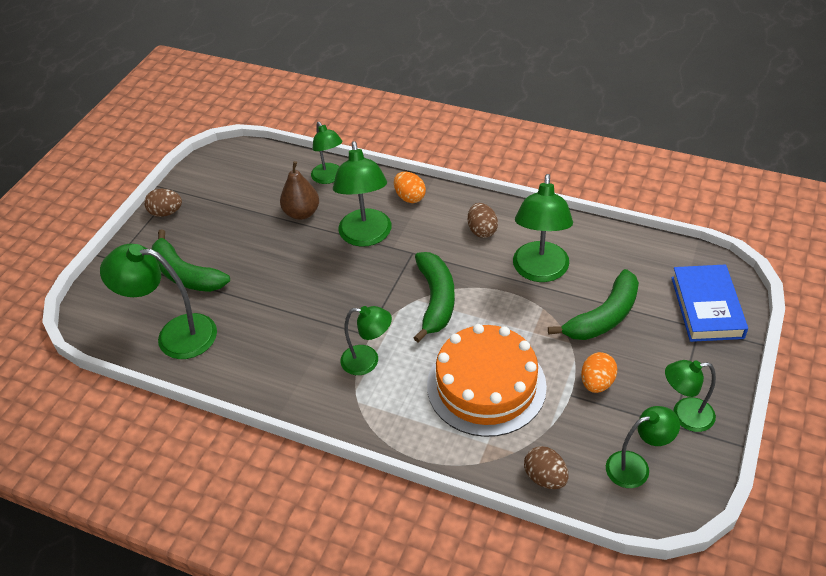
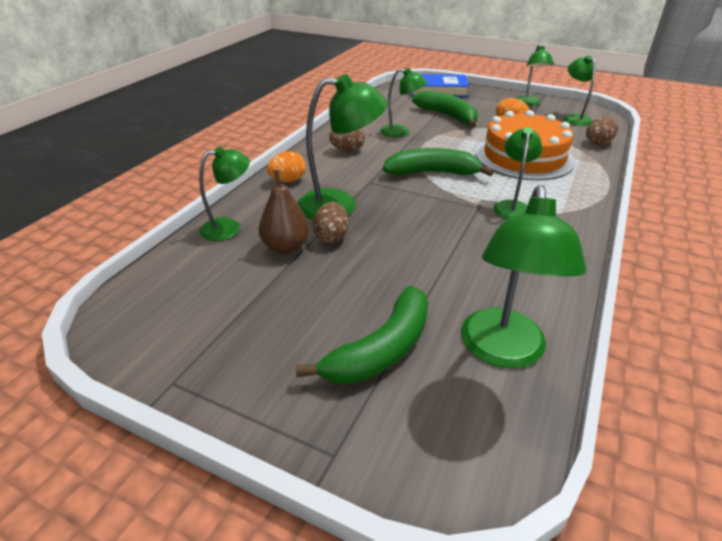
camera: 90 degrees left, 10 degrees down
brown egg [144,189,182,217] -> brown egg moved to [313,202,349,243]
green lamp [513,174,573,282] -> green lamp [380,68,427,137], size x0.63

